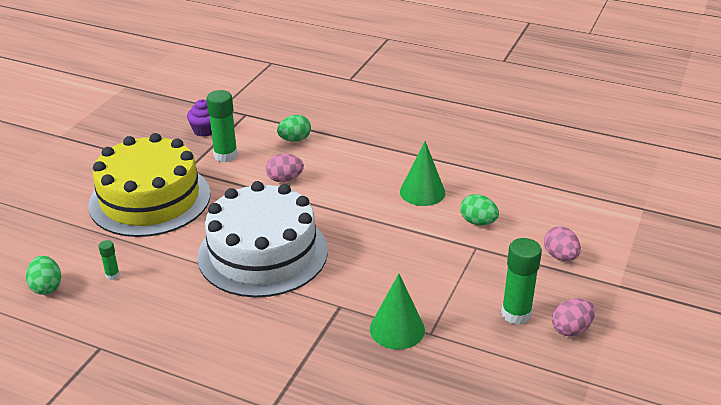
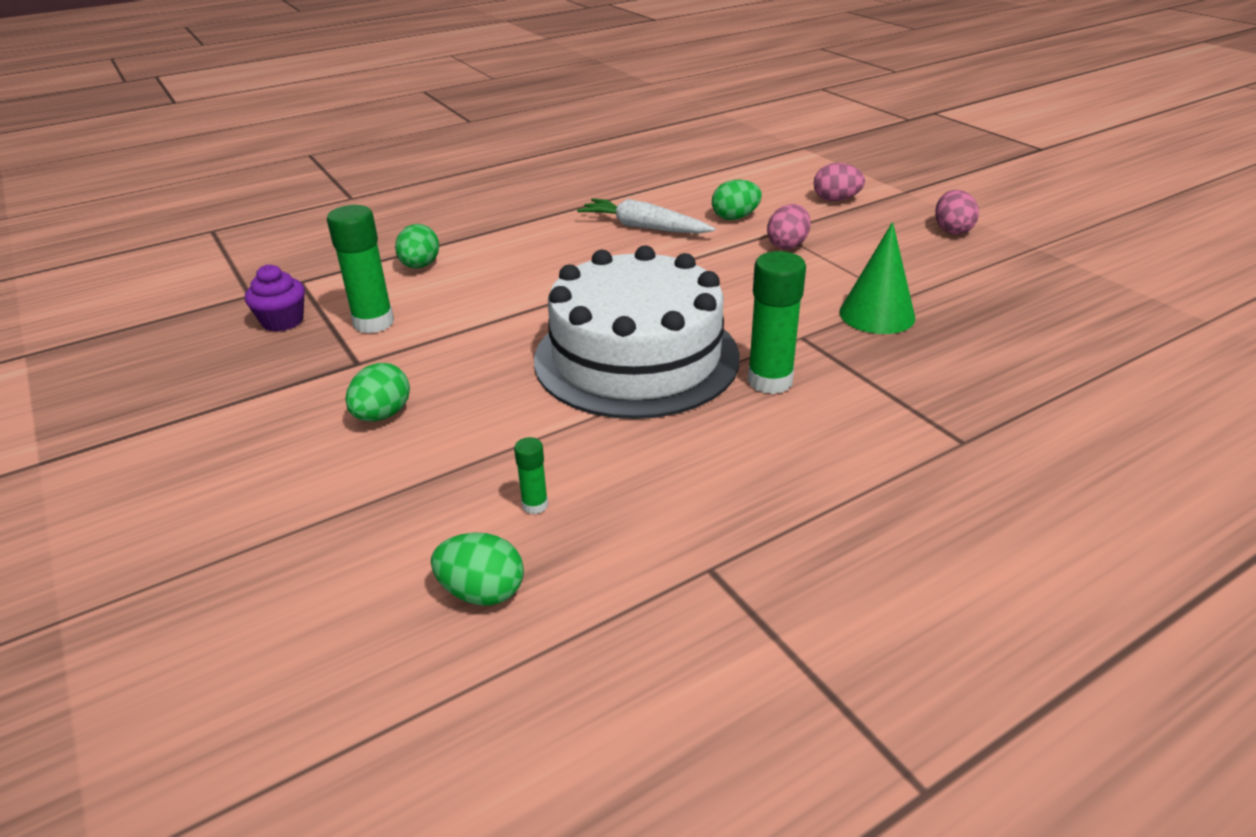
camera: 55 degrees left, 0 degrees up
yellow cake [88,133,211,237] -> green egg [345,363,410,422]
pink egg [266,154,304,182] -> pink egg moved to [767,204,811,249]
green cone [400,141,445,206] -> white carrot [577,198,715,234]
green glue stick [501,238,542,325] -> green glue stick moved to [748,251,806,394]

